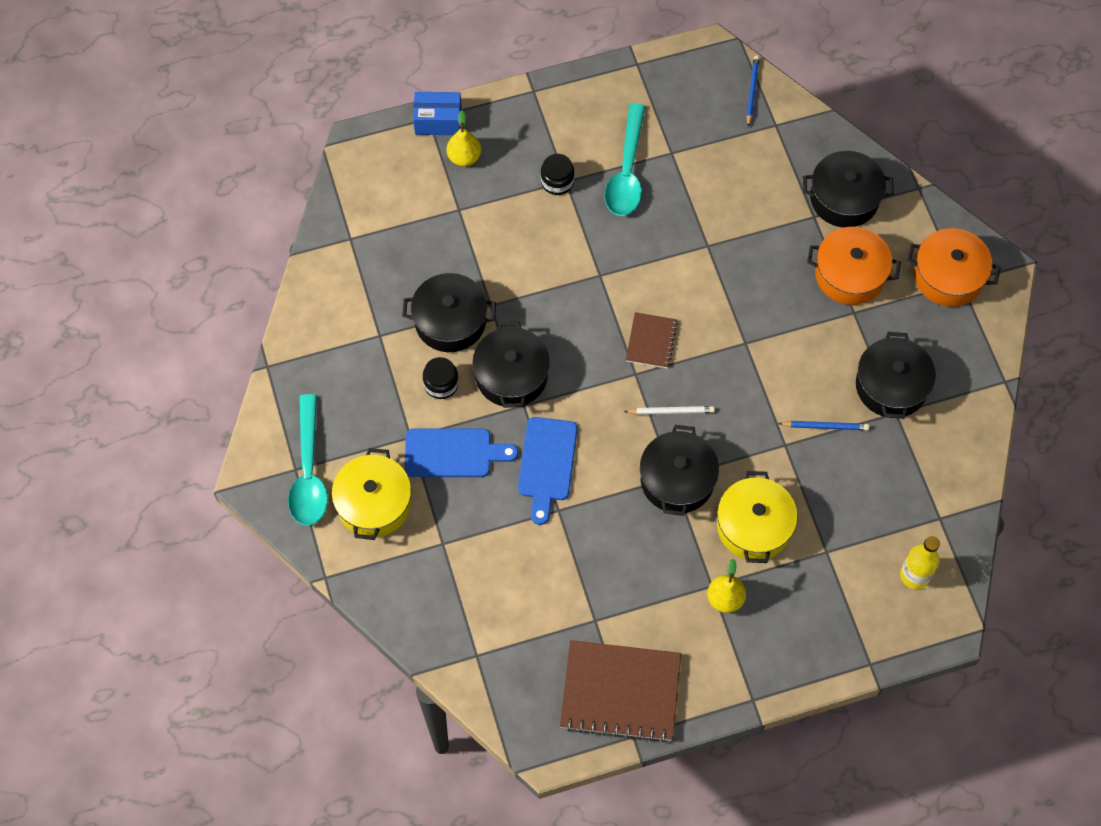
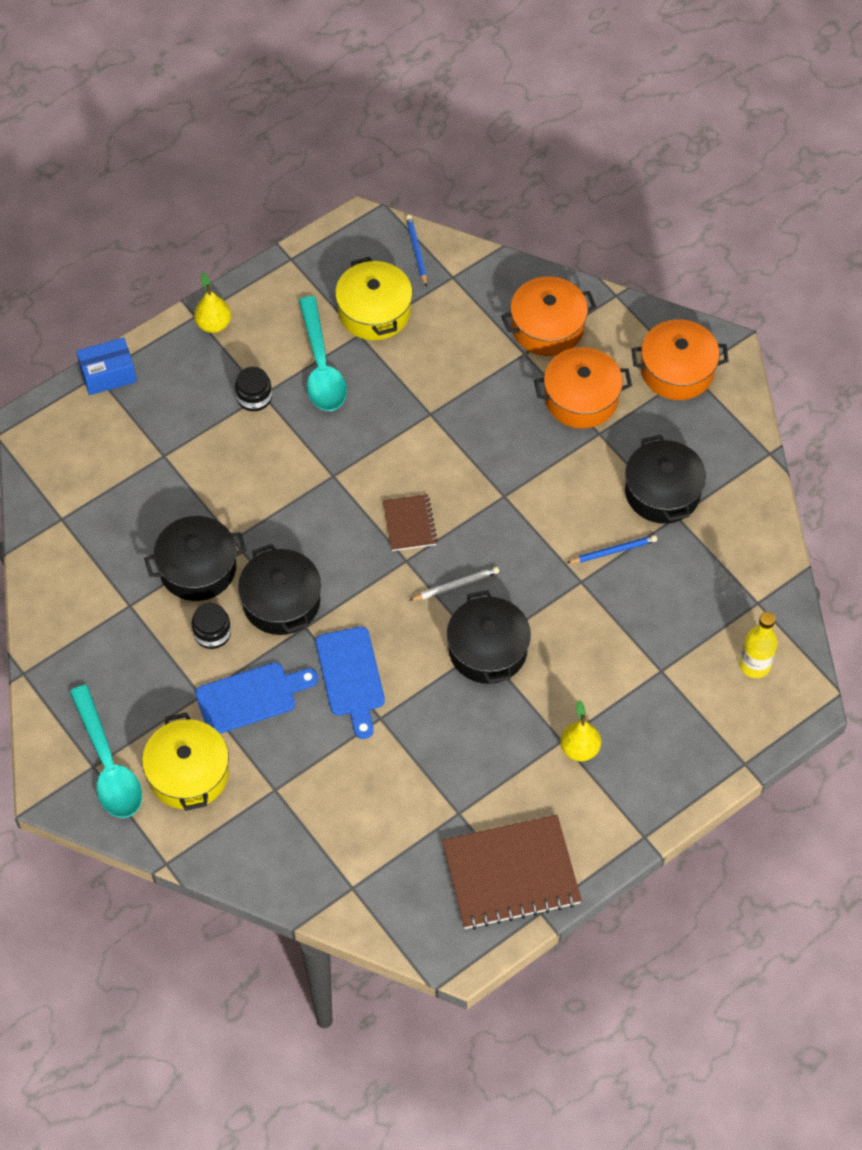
camera: 20 degrees left, 5 degrees down
yellow pear [447,110,481,166] -> yellow pear moved to [194,273,231,333]
yellow pot [717,471,798,563] -> yellow pot moved to [335,257,413,340]
black pot [803,151,894,227] -> orange pot [501,277,597,356]

